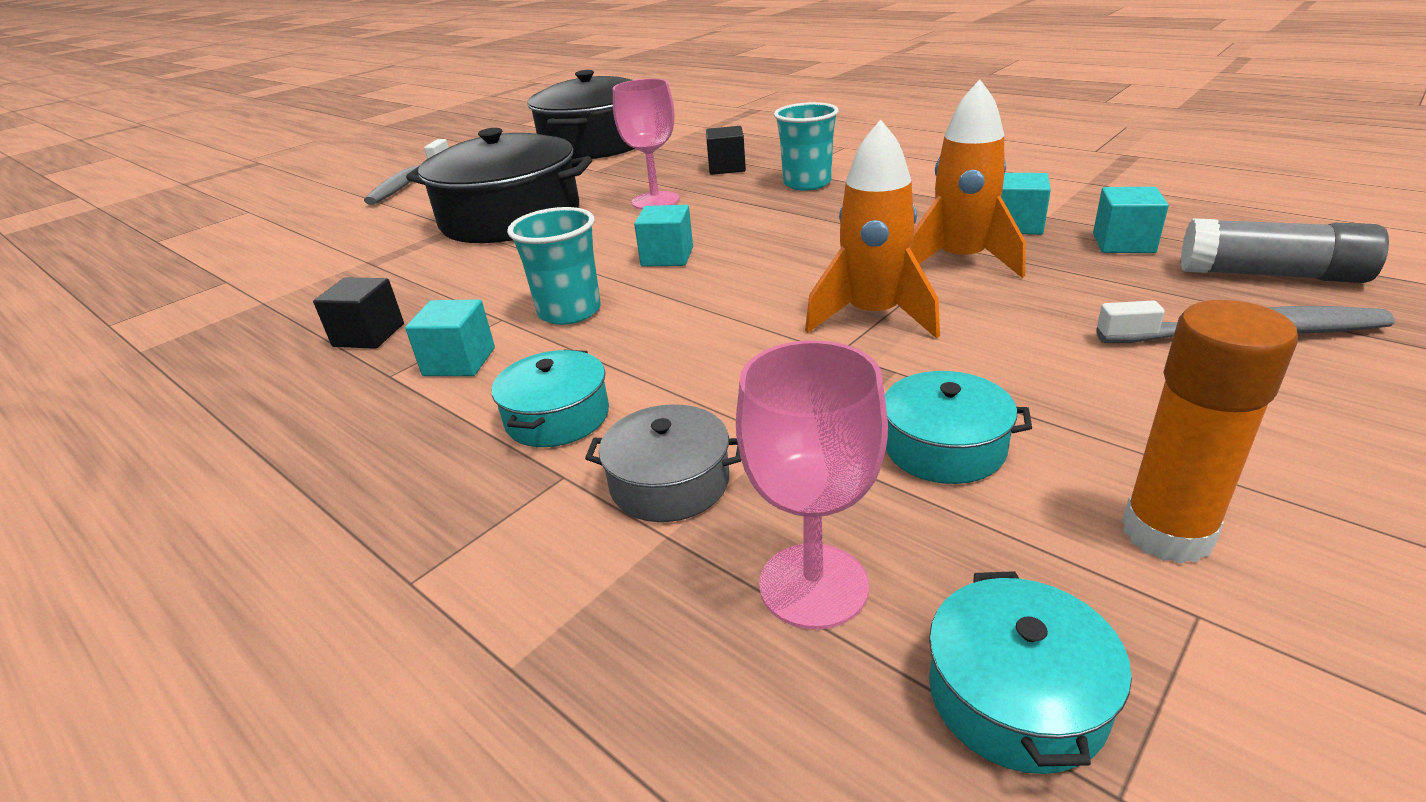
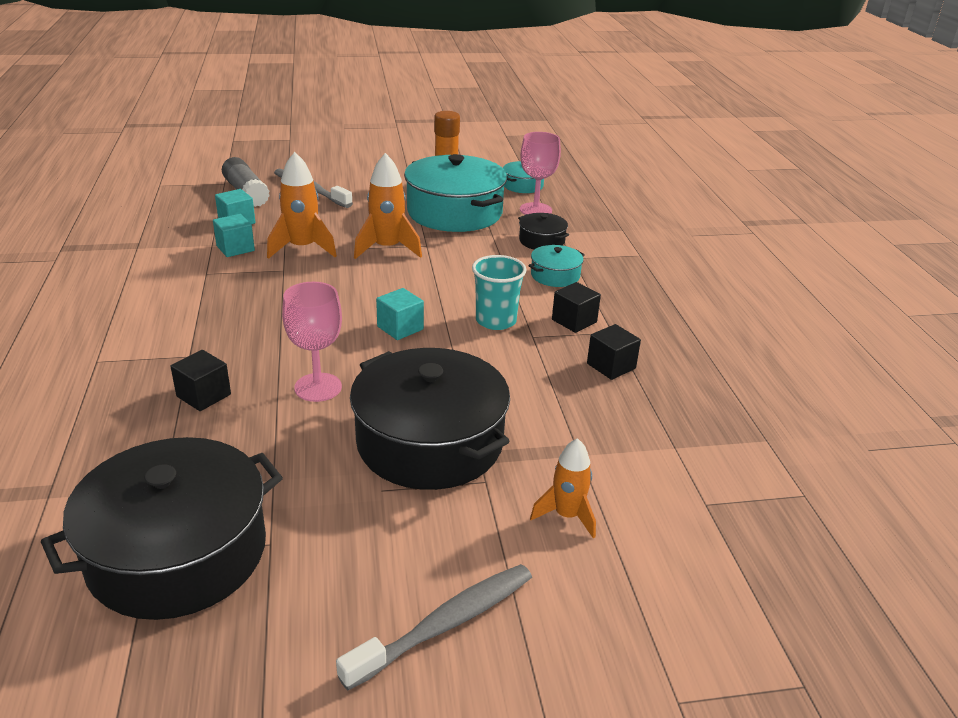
camera: 145 degrees left, 0 degrees up
turquoise cube [405,299,495,376] -> black cube [552,282,601,333]
grey pot [585,404,741,522] -> black pot [518,213,569,250]
turquoise cup [774,102,839,191] -> none
turquoise pot [885,371,1032,484] -> turquoise pot [404,154,507,232], size x2.19
none -> orange rocket [530,438,596,538]

